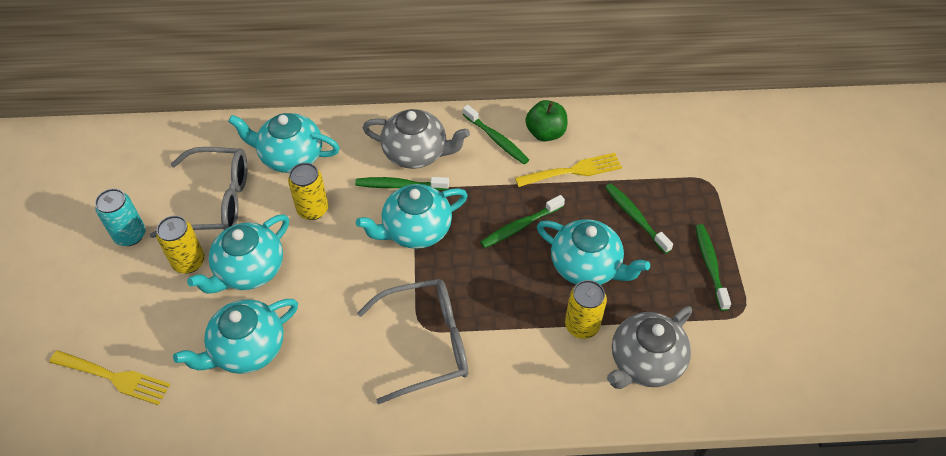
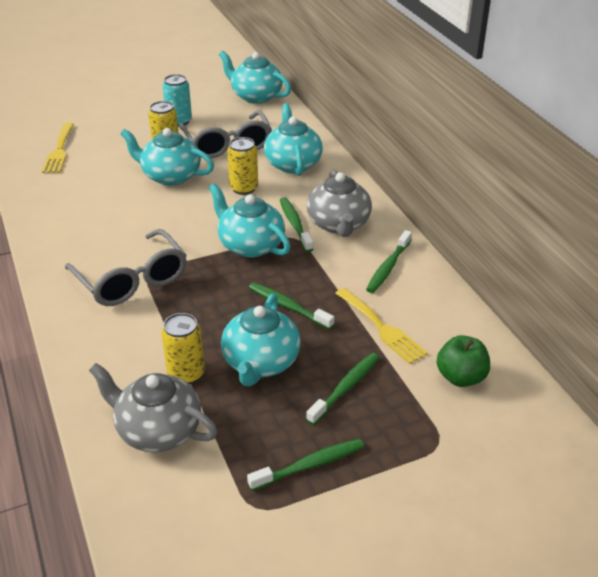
camera: 70 degrees right, 15 degrees down
turquoise teapot [173,299,298,374] -> turquoise teapot moved to [219,51,291,104]
green apple [525,100,567,141] -> green apple moved to [437,335,490,387]

